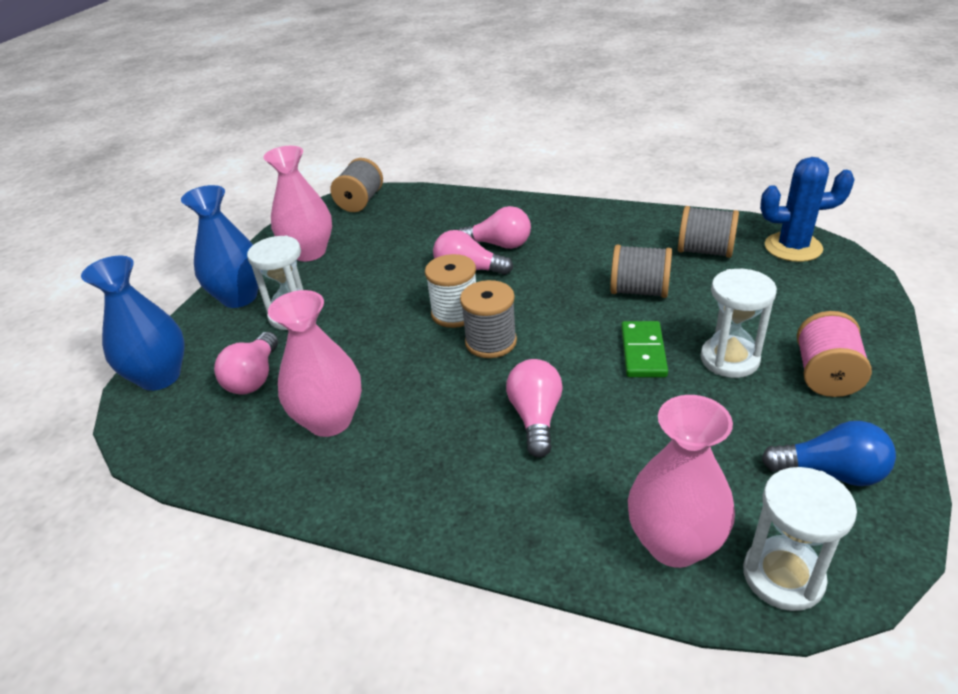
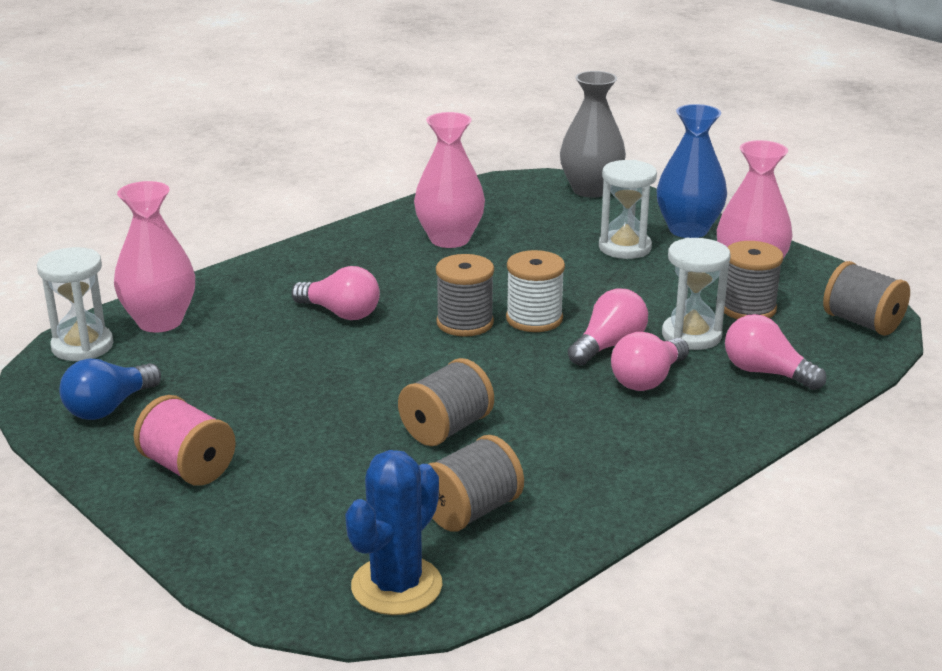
camera: 115 degrees right, 10 degrees down
blue vase [81,256,185,391] -> grey vase [560,71,626,198]
pink light bulb [214,332,278,395] -> pink light bulb moved to [725,314,826,390]
green domino [621,321,668,377] -> none
white hourglass [700,269,777,378] -> white hourglass moved to [662,238,731,350]
none -> grey spool [724,241,783,319]

